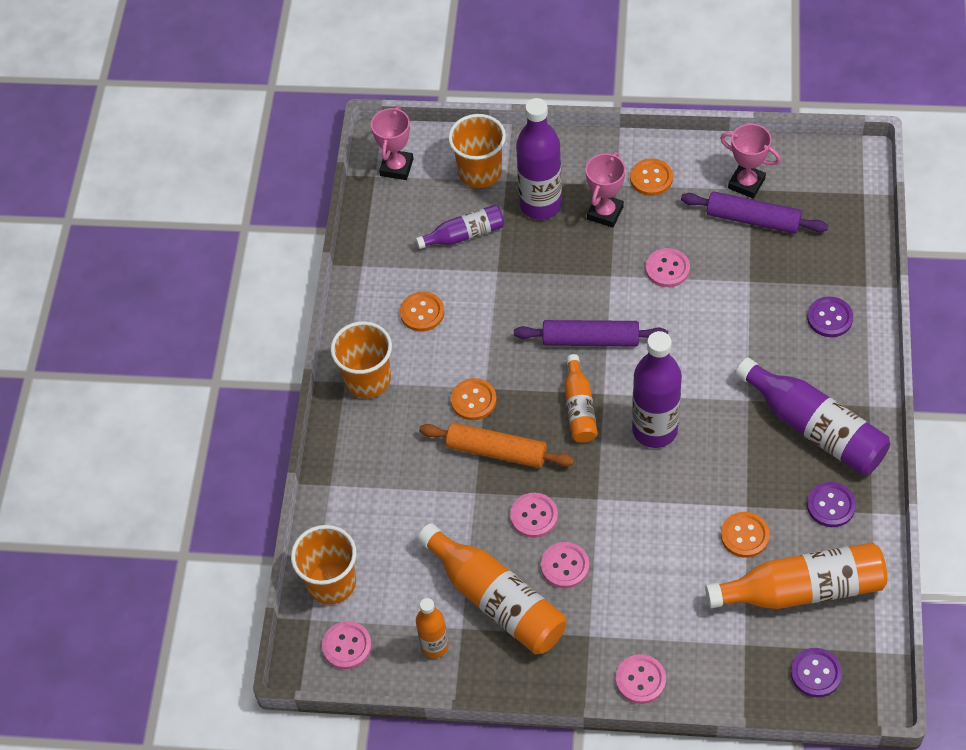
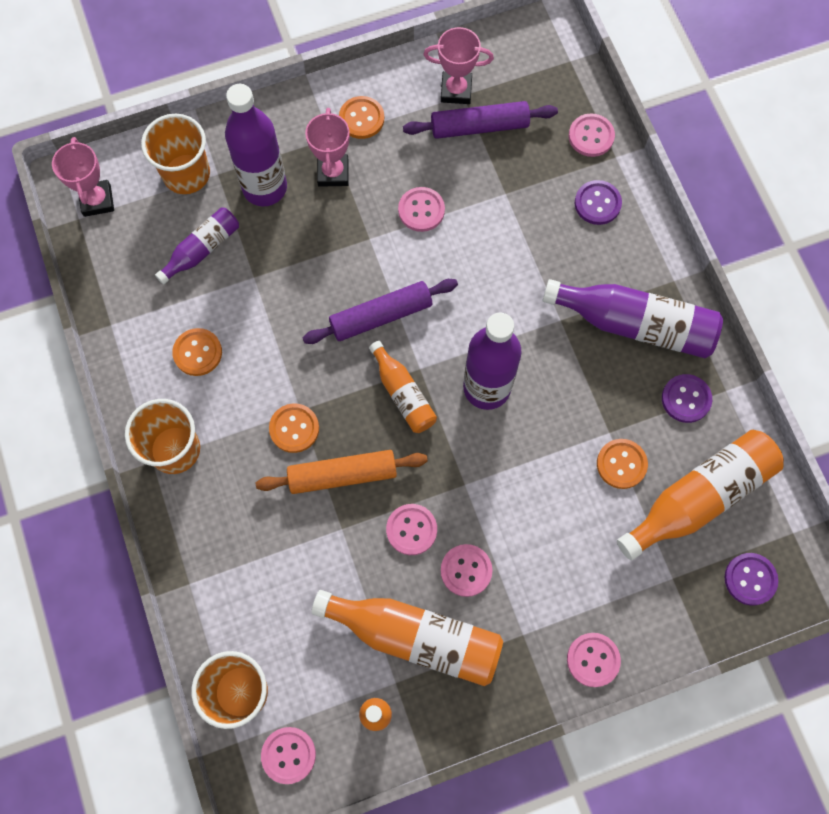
camera: 30 degrees left, 15 degrees up
none -> pink button [569,113,615,157]

